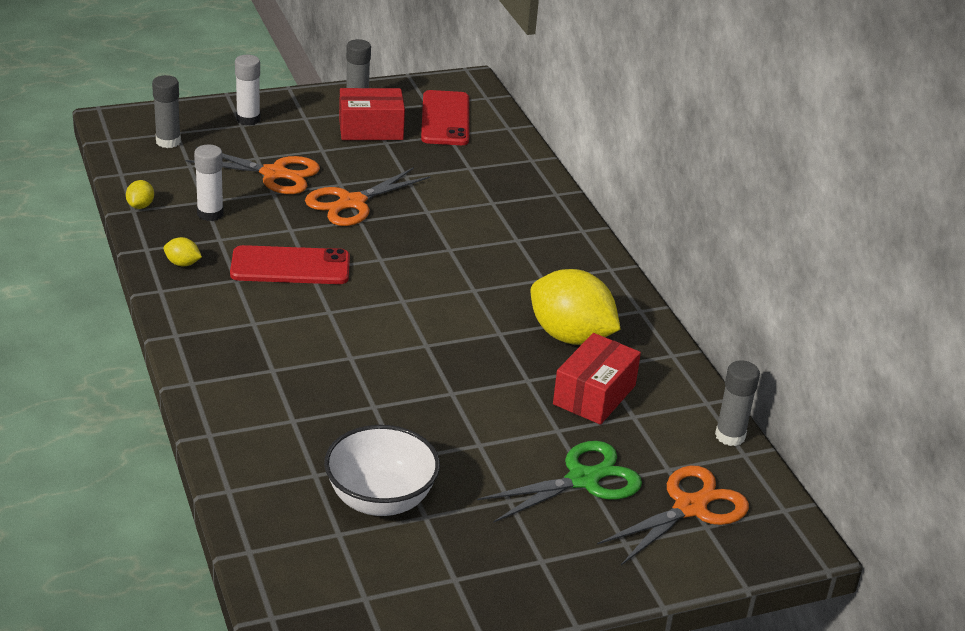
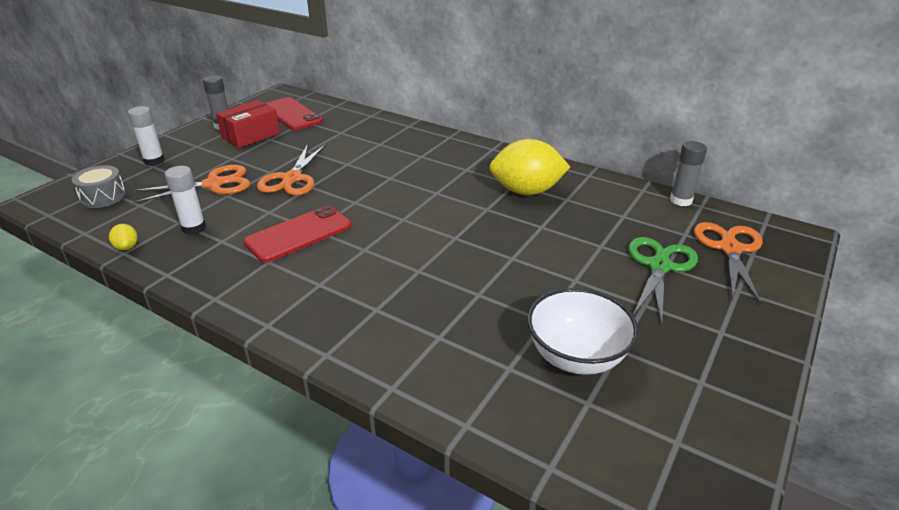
camera: 35 degrees left, 0 degrees up
grey glue stick [152,75,181,148] -> grey drum [72,165,126,208]
yellow lemon [164,237,202,266] -> none
red box [553,333,641,425] -> none

